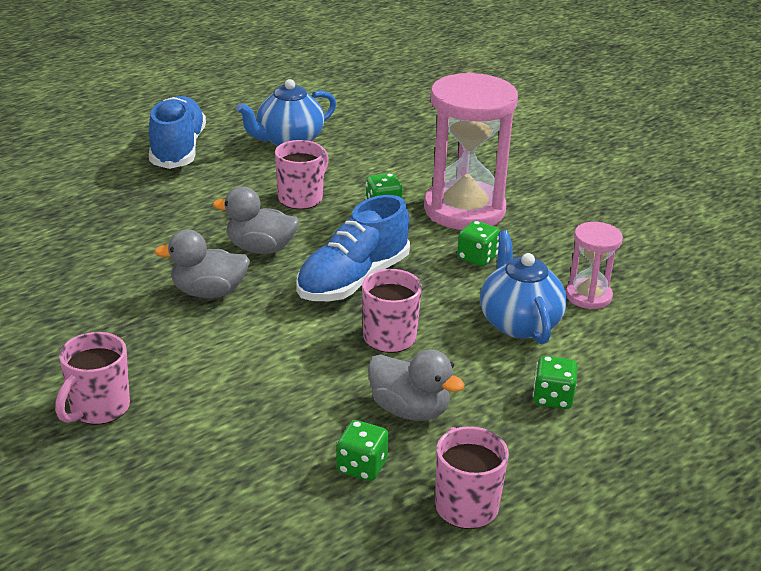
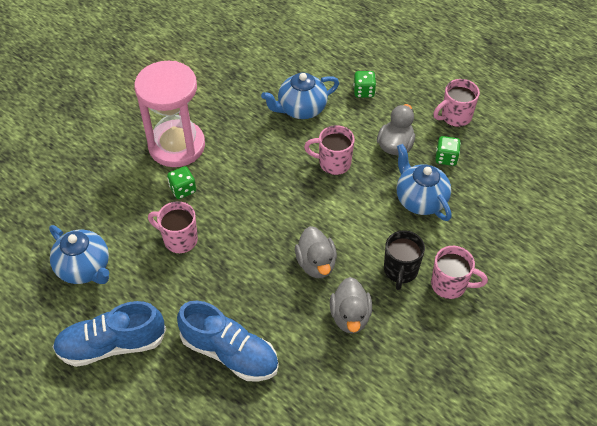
camera: 100 degrees left, 20 degrees up
grey duck [213,186,299,254] -> grey duck moved to [330,277,372,334]
blue shoe [296,195,410,301] -> blue shoe moved to [177,301,279,382]
green dice [457,221,500,267] -> none
pink hourglass [566,222,623,309] -> none
none -> black mug [384,230,425,290]
none -> blue teapot [397,144,452,221]

